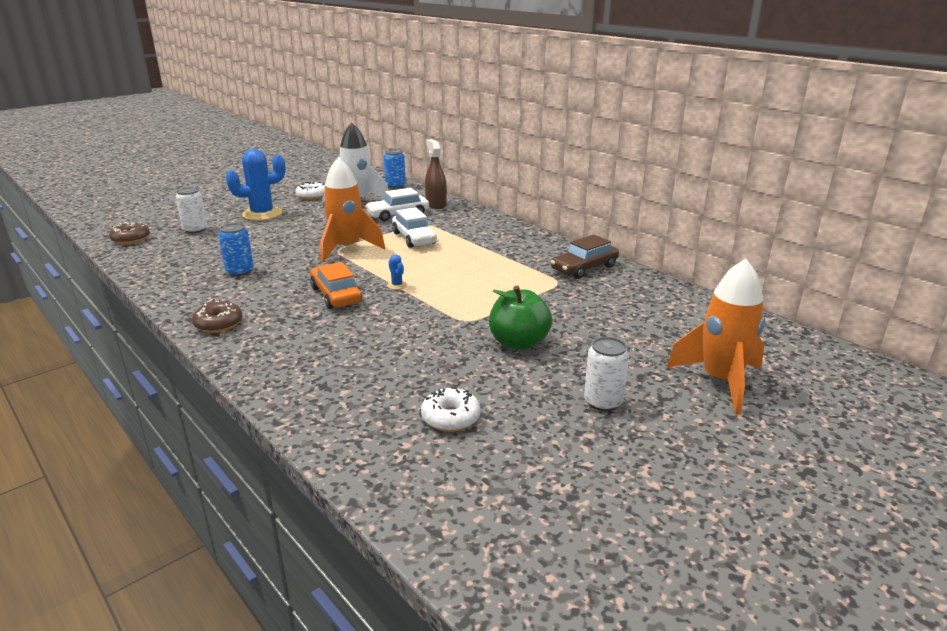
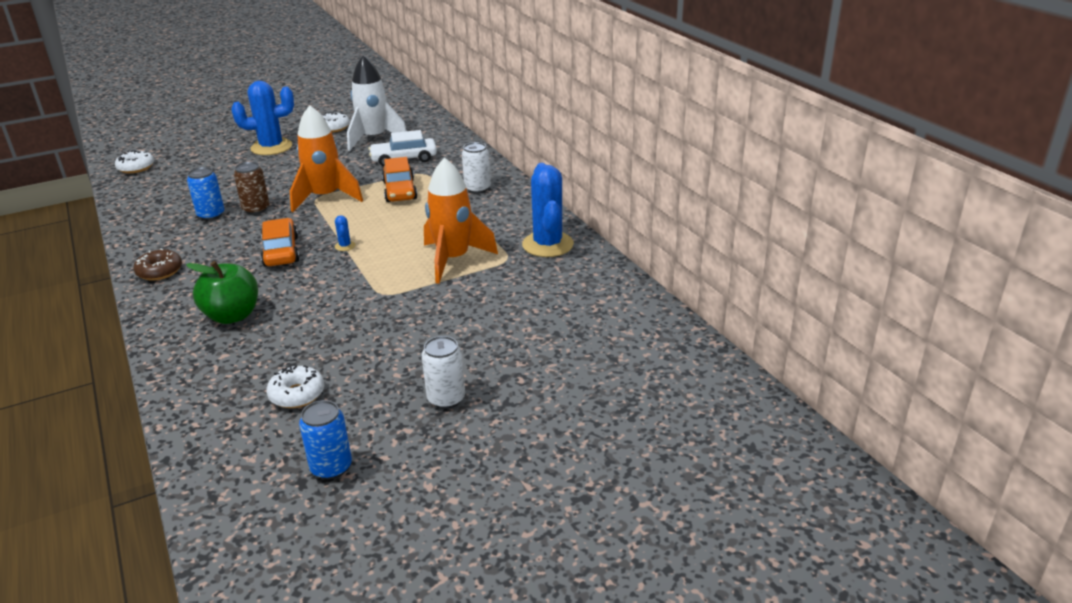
camera: 15 degrees right, 5 degrees up
brown donut [109,222,150,244] -> white donut [115,150,154,173]
white can [175,187,207,233] -> white can moved to [462,142,491,193]
blue can [384,149,406,188] -> blue can moved to [299,400,352,480]
white car [392,207,437,248] -> orange car [382,157,417,202]
brown spray bottle [425,139,447,209] -> none
green apple [489,286,552,350] -> green apple moved to [186,261,258,324]
brown car [551,235,619,279] -> blue cactus [522,163,574,257]
orange rocket [666,259,765,415] -> orange rocket moved to [424,157,498,284]
none -> brown can [234,162,269,214]

